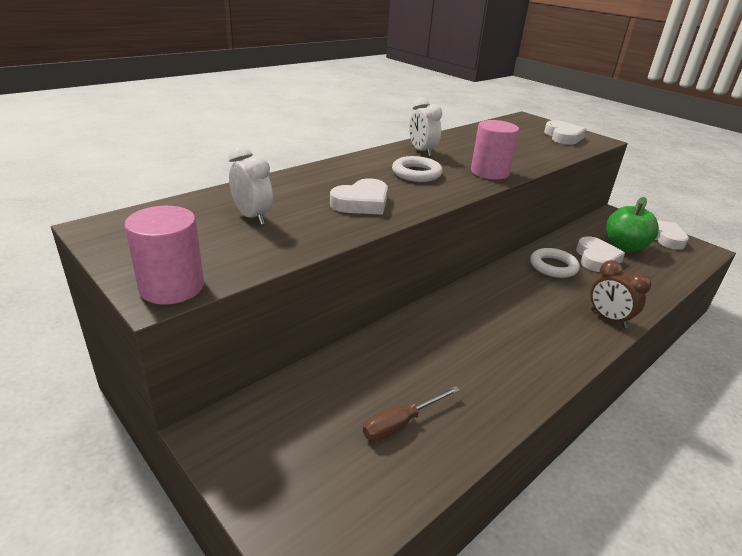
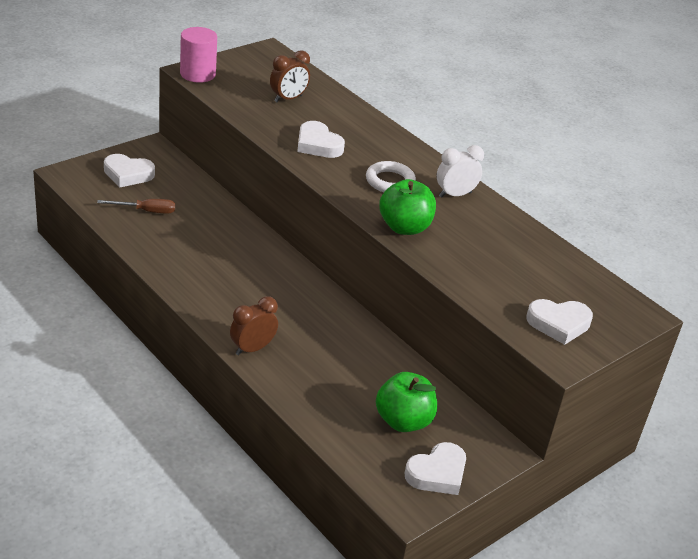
camera: 90 degrees right, 5 degrees up
white clock [228,146,273,225] -> brown clock [270,51,310,102]
brown screwdriver [363,386,460,441] -> brown screwdriver turned 120 degrees clockwise [97,199,175,214]
pink cylinder [471,120,519,180] -> green apple [379,179,436,235]
white ring [530,248,580,278] -> none
white heart [576,236,625,272] -> white heart moved to [104,154,155,187]

